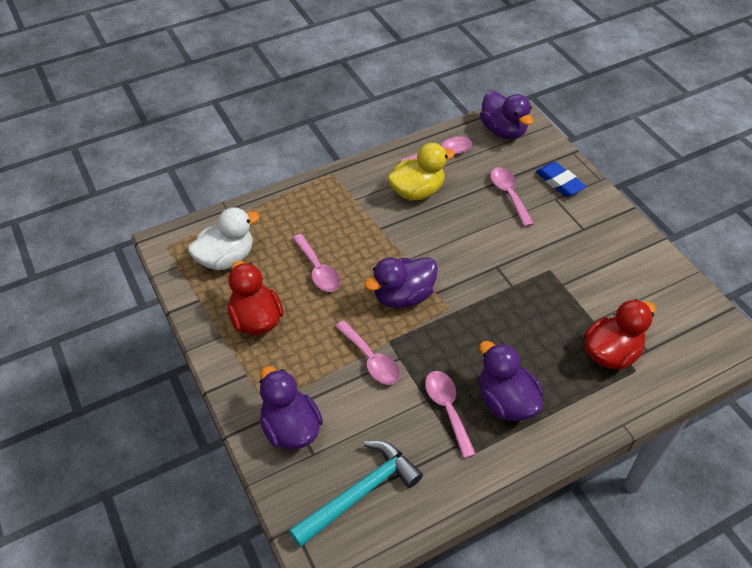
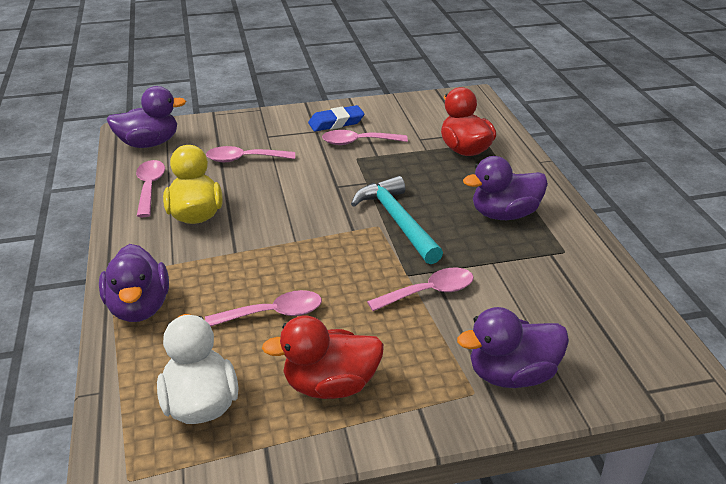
camera: 75 degrees left, 15 degrees down
turquoise hammer [289,441,423,547] -> turquoise hammer moved to [351,176,443,264]
purple duck [364,257,438,308] -> purple duck moved to [99,244,169,322]
pink spoon [425,371,476,459] -> pink spoon moved to [322,130,408,145]
blue eraser [536,162,586,197] -> blue eraser moved to [308,105,364,132]

